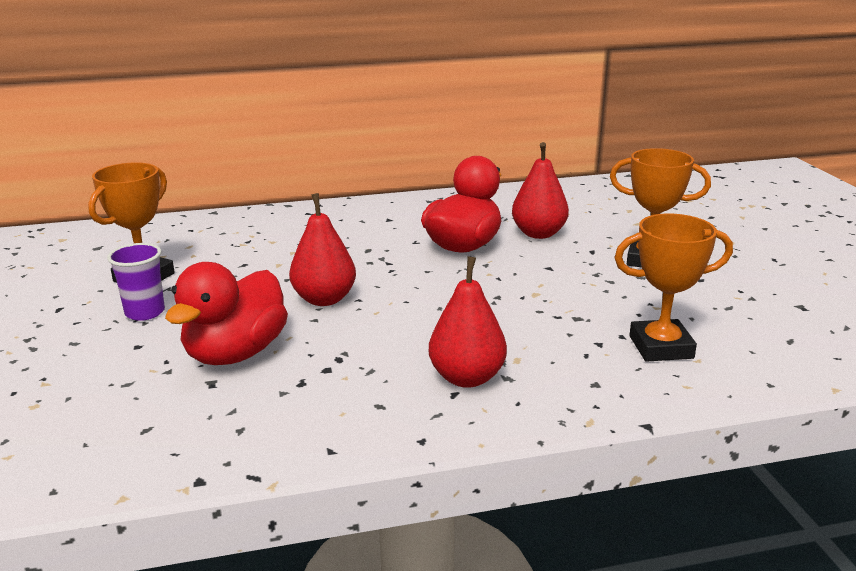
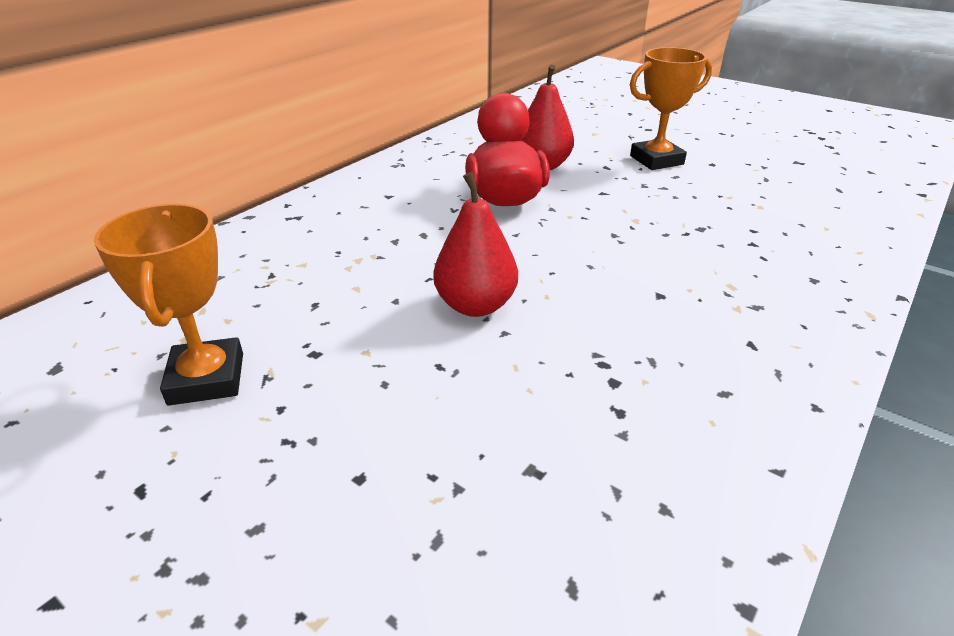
camera: 40 degrees left, 10 degrees up
purple cup [107,243,165,321] -> none
red duck [165,262,288,365] -> none
red pear [429,256,507,388] -> none
orange trophy [614,214,733,362] -> none

